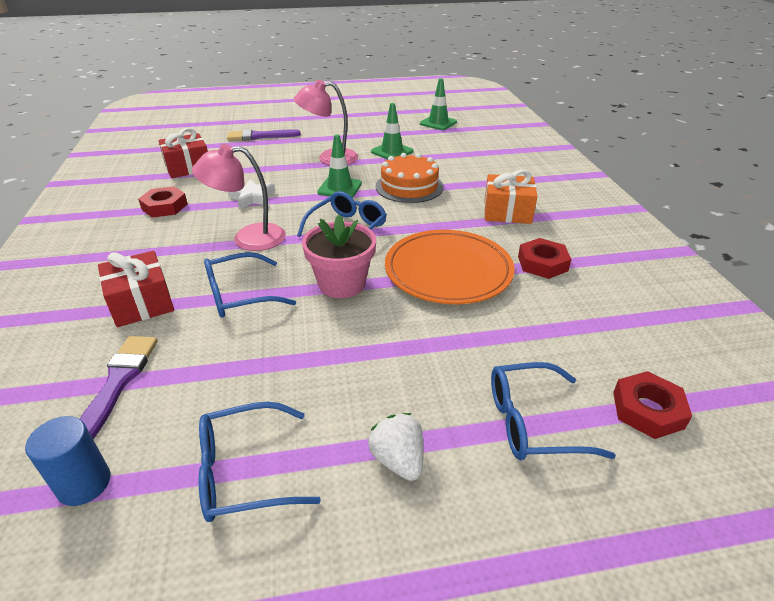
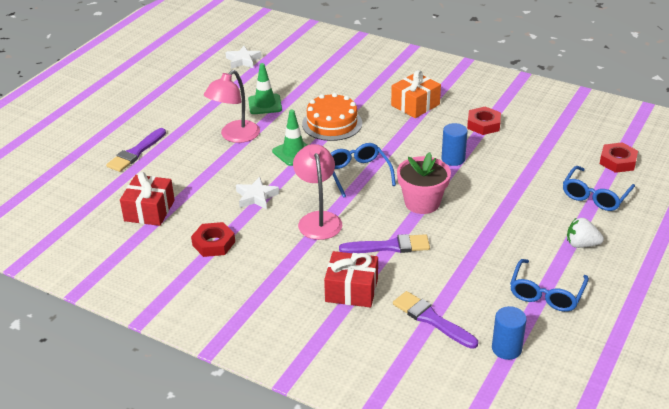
camera: 50 degrees left, 0 degrees up
pink lamp [192,144,286,251] -> pink lamp turned 135 degrees clockwise [293,144,343,240]
blue glasses [204,252,296,318] -> purple brush [339,234,430,253]
orange plate [385,230,515,304] -> blue cylinder [441,123,468,166]
green traffic cone [420,78,457,130] -> white star [225,46,262,69]

